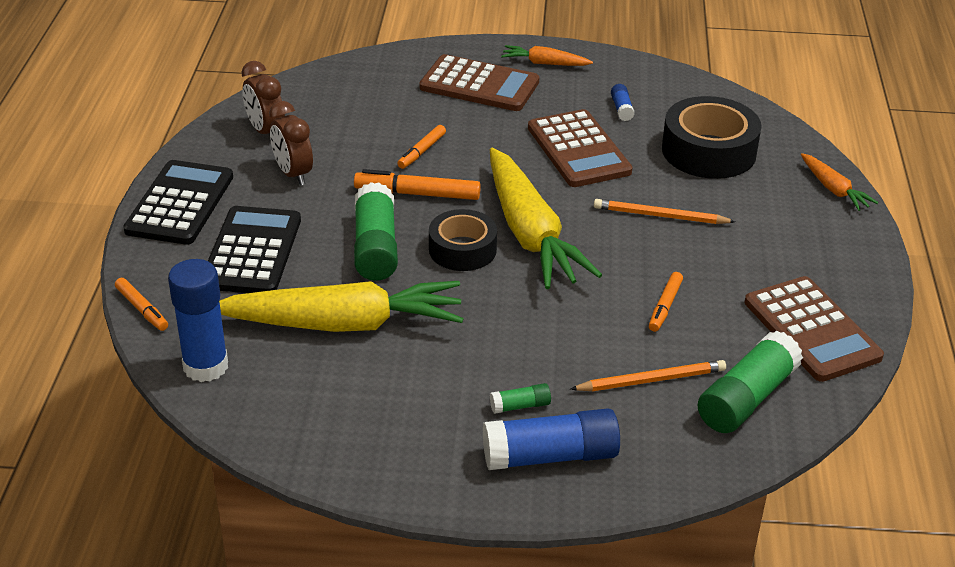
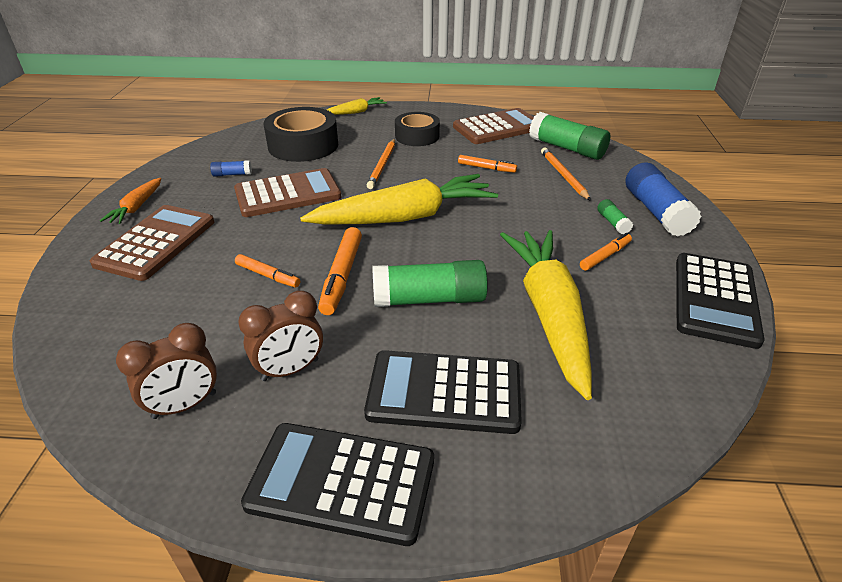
camera: 90 degrees left, 0 degrees up
orange marker [115,278,168,331] -> orange marker moved to [580,233,632,271]
blue glue stick [168,259,228,382] -> none
black tape [429,209,497,271] -> black tape moved to [395,112,440,146]
orange carrot [801,153,878,211] -> yellow carrot [327,97,387,115]
none -> black calculator [676,253,765,349]

